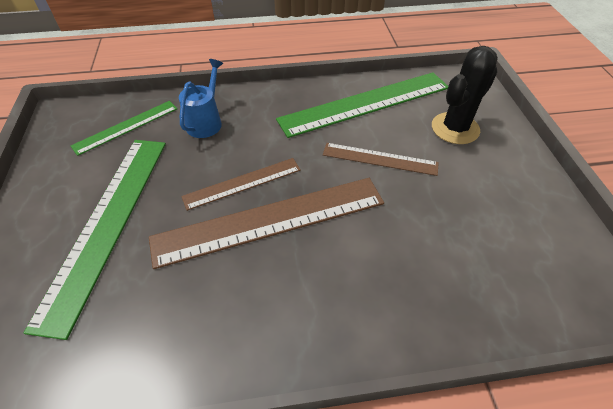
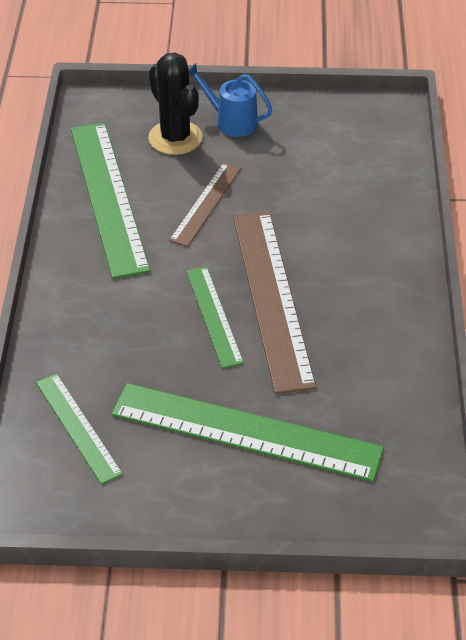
camera: 80 degrees left, 5 degrees down
blue watering can [179,59,223,138] -> blue watering can moved to [189,63,272,137]
brown ruler [181,158,301,211] -> green ruler [186,266,244,368]

